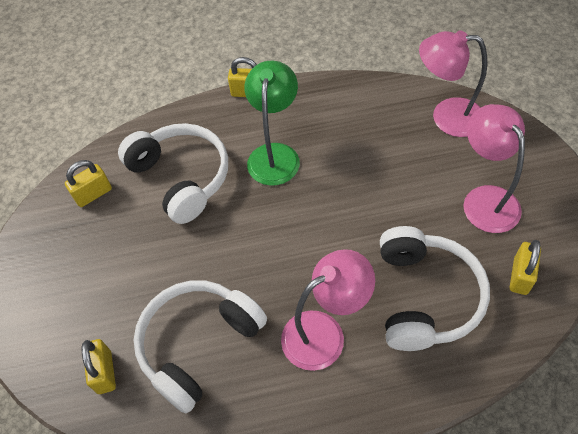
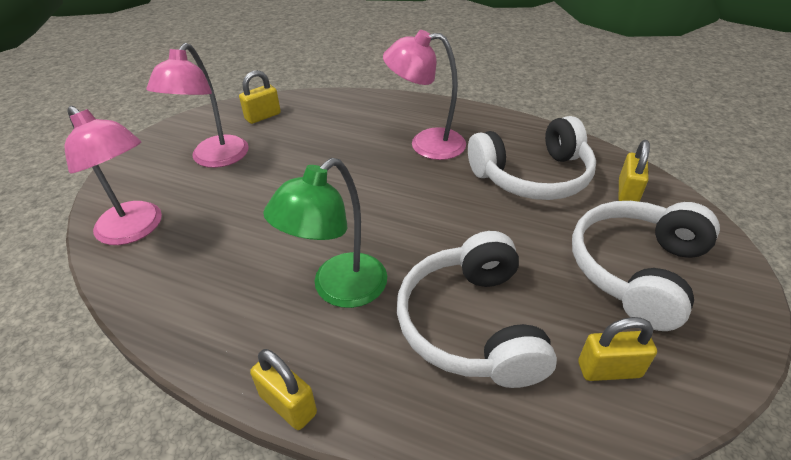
camera: 150 degrees left, 15 degrees down
white headphones [380,226,490,351] -> white headphones moved to [572,201,720,331]

